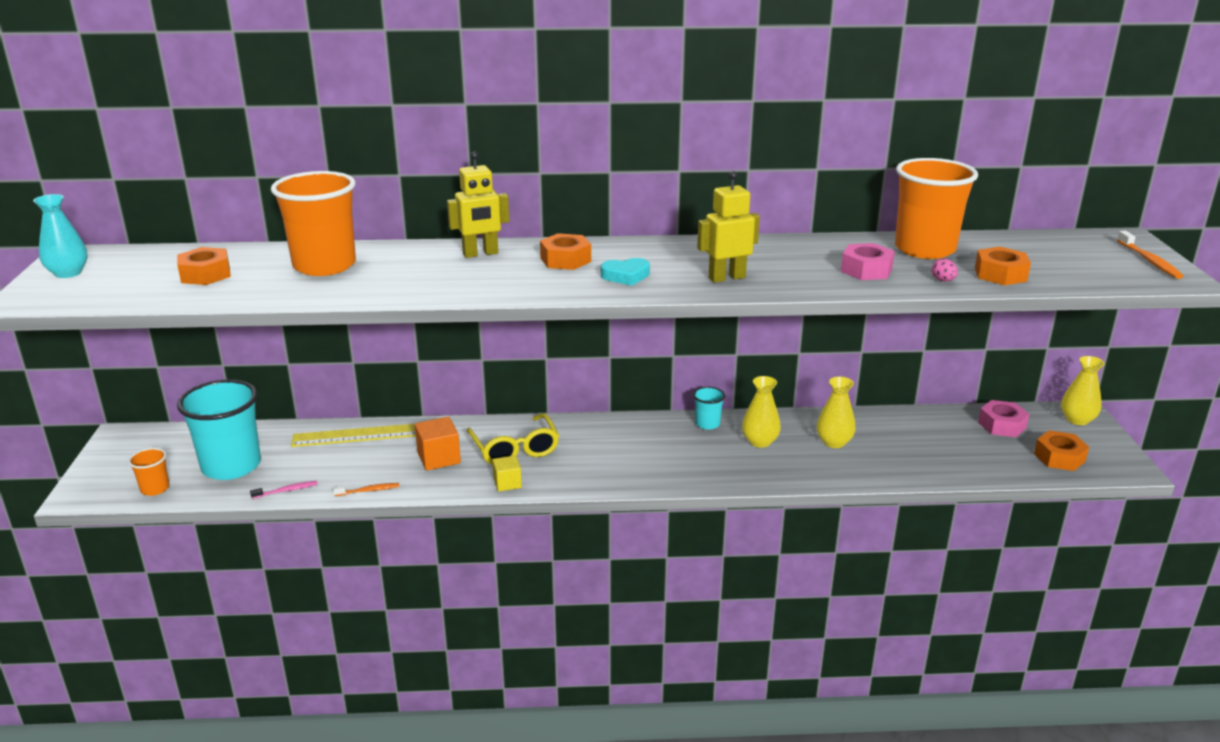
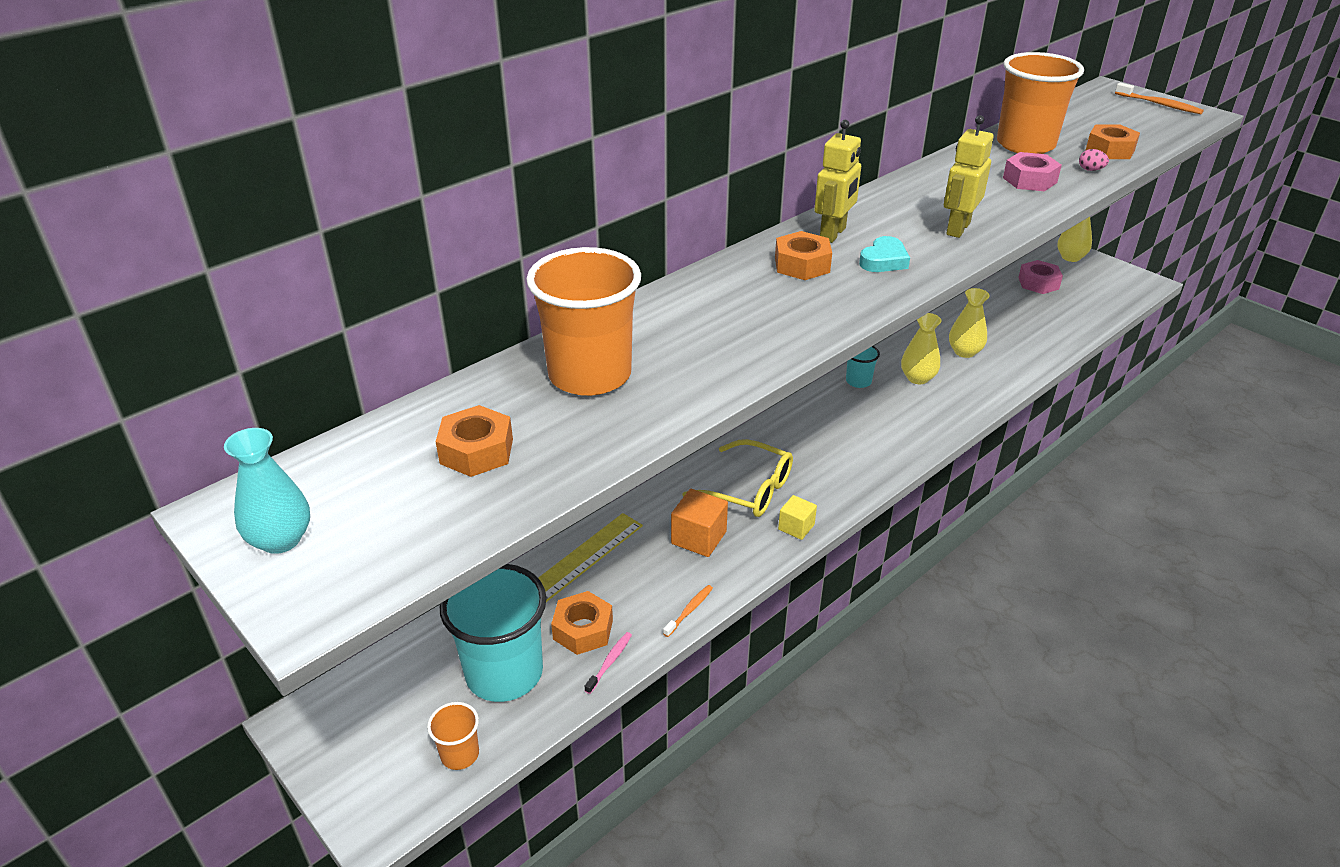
camera: 40 degrees left, 10 degrees up
yellow robot [447,151,509,258] -> yellow robot moved to [814,120,861,243]
orange nut [1034,430,1089,471] -> orange nut moved to [551,591,613,655]

